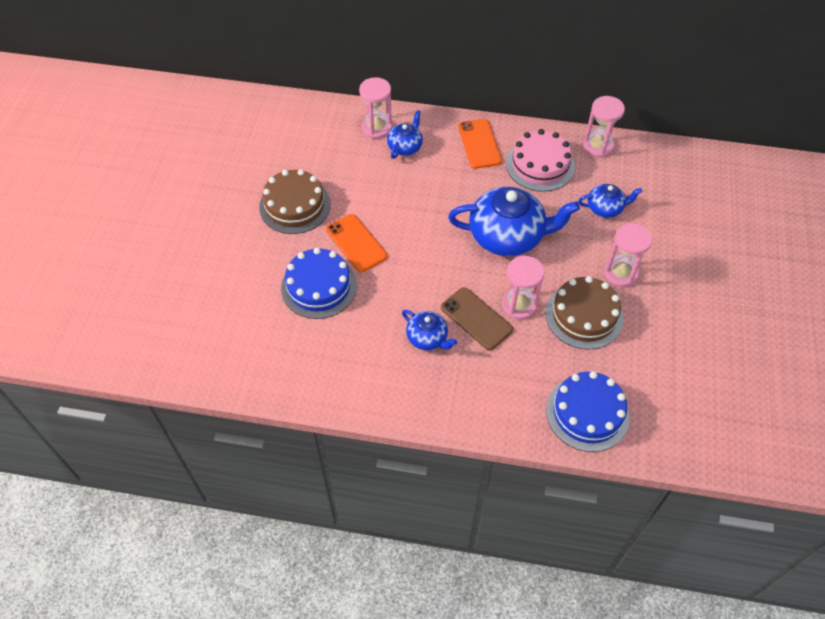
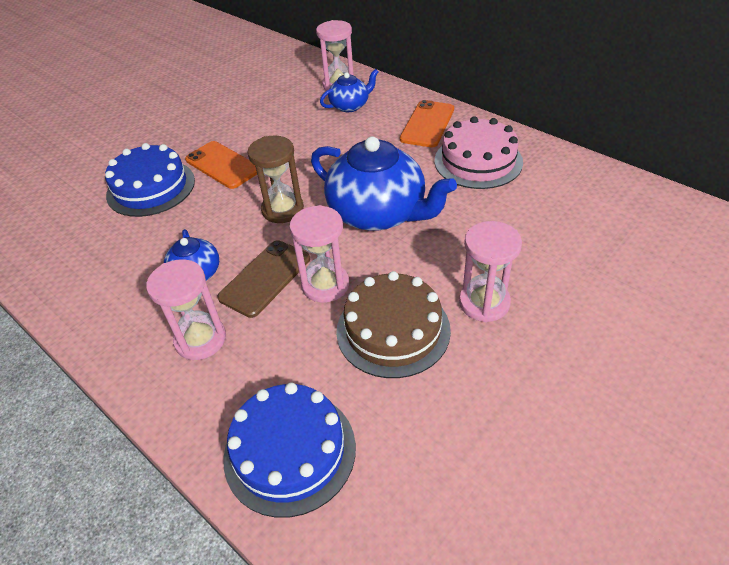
camera: 35 degrees right, 10 degrees down
brown cake [259,169,331,234] -> none
orange phone [326,214,387,272] -> orange phone turned 45 degrees counterclockwise [185,141,257,189]
brown phone [441,287,513,350] -> brown phone turned 45 degrees clockwise [217,240,310,318]
blue teapot [578,184,642,218] -> none
pink hourglass [583,96,625,158] -> pink hourglass moved to [146,259,226,360]
none -> brown hourglass [247,136,304,223]

